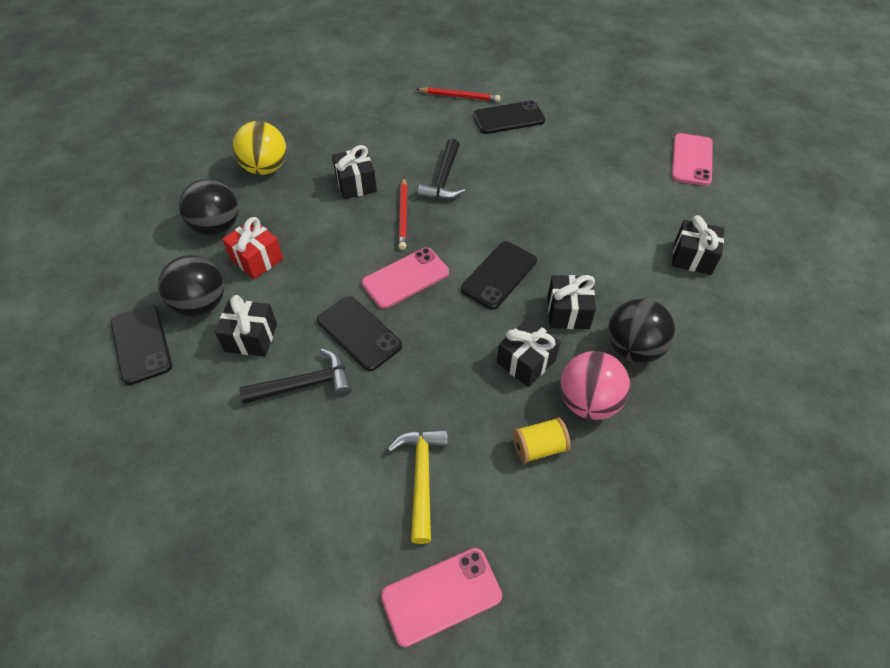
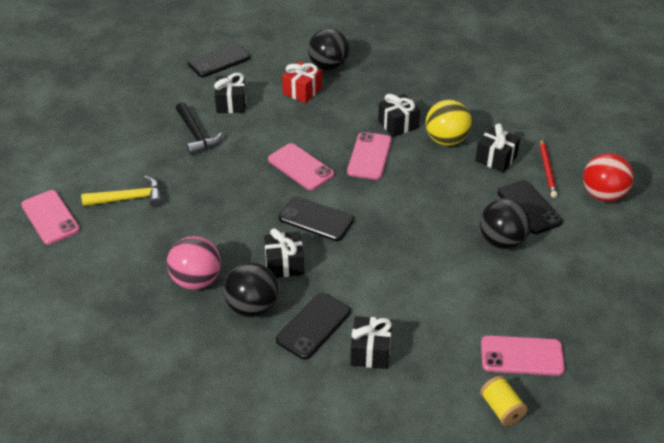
camera: 80 degrees right, 10 degrees down
black ball [158,255,224,317] -> black ball moved to [480,198,532,249]
yellow ball [233,121,287,175] -> yellow ball moved to [425,100,472,146]
black phone [317,296,402,371] -> black phone moved to [276,293,351,360]
red pencil [398,178,407,250] -> pink phone [347,132,392,180]
black hammer [418,138,465,200] -> none
black gift [497,318,561,387] -> black gift moved to [475,123,520,173]
yellow spool [513,417,571,463] -> yellow spool moved to [480,376,528,426]
none -> red ball [583,153,634,202]

